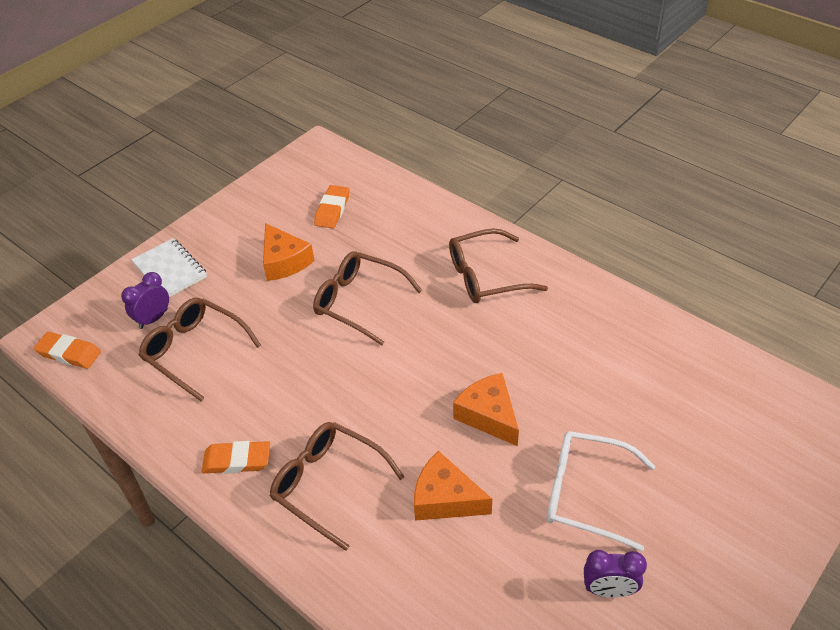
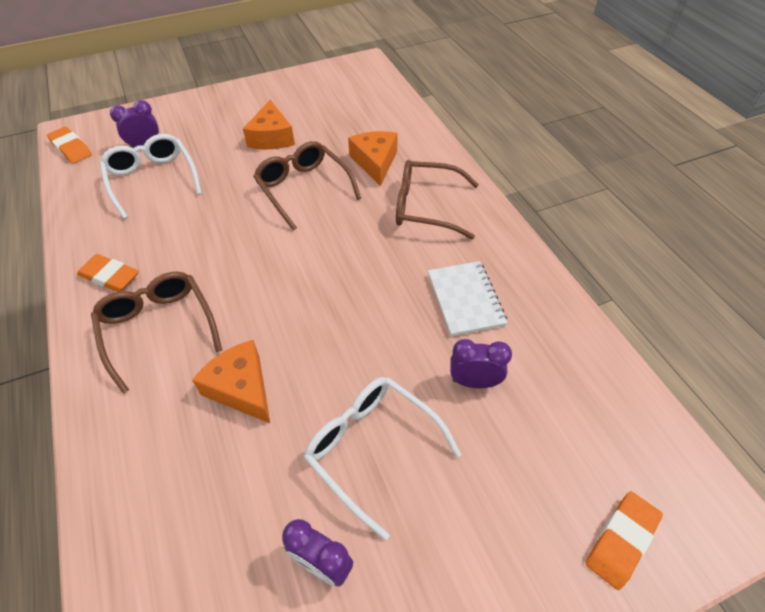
camera: 25 degrees right, 5 degrees up
white notebook [131,238,207,297] -> white notebook moved to [428,261,508,336]
brown glasses [139,298,261,402] -> white glasses [100,134,202,219]
orange eraser [314,185,350,228] -> orange eraser moved to [585,491,663,590]
orange cheese [453,373,519,446] -> orange cheese moved to [348,131,398,186]
none -> purple clock [450,339,512,388]

